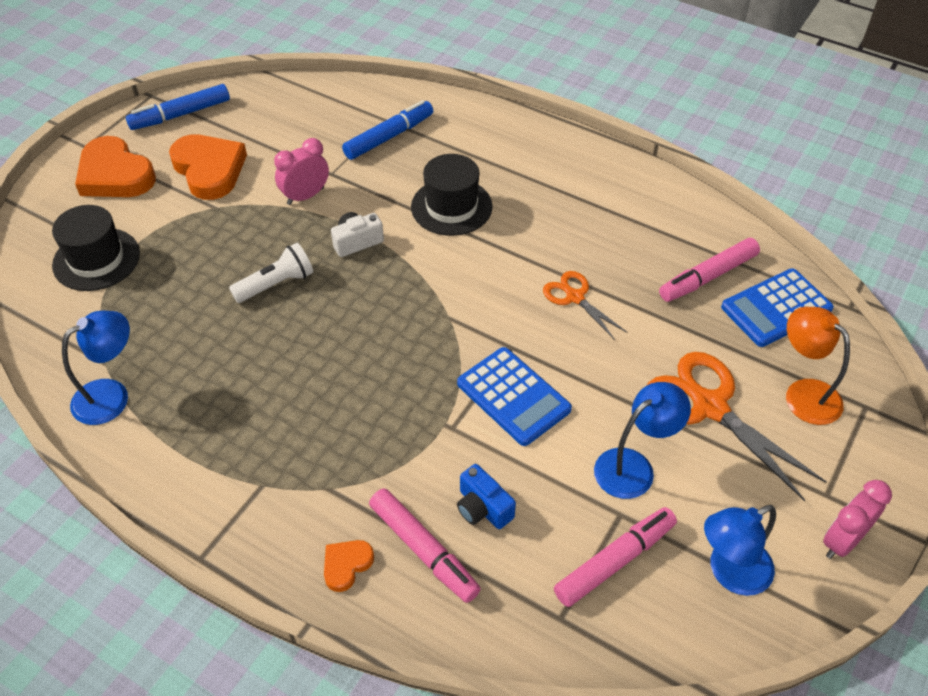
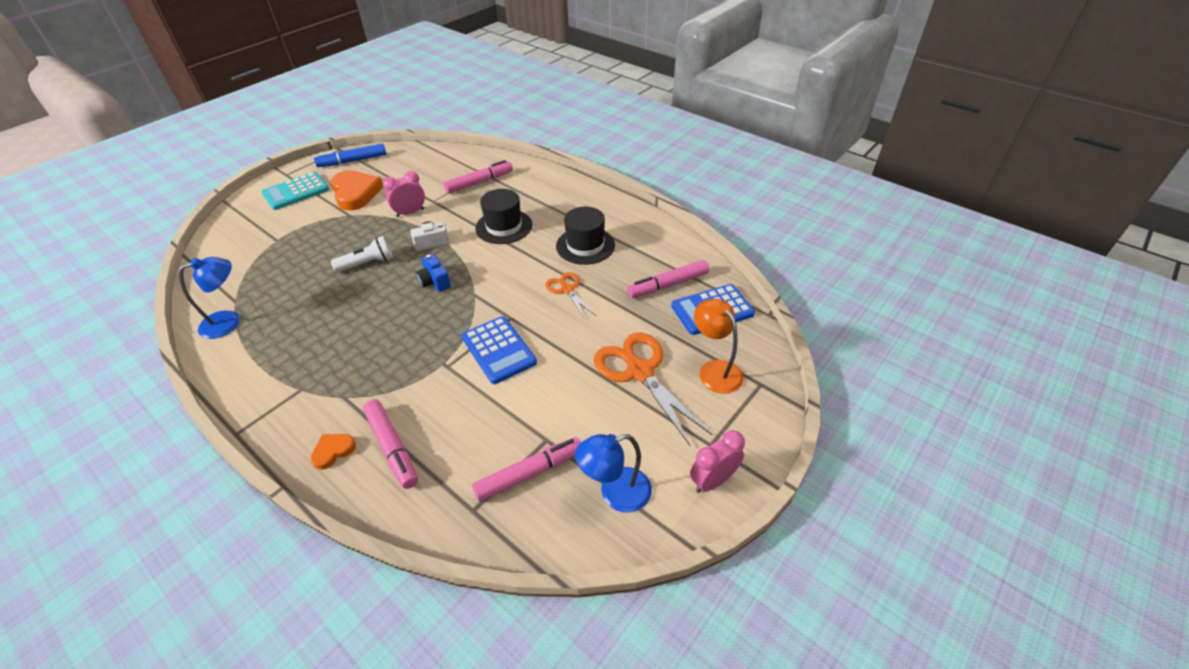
camera: 10 degrees right, 5 degrees down
black hat [52,205,140,291] -> black hat moved to [556,207,615,265]
orange heart [75,136,156,197] -> turquoise calculator [262,172,329,210]
blue marker [342,100,433,160] -> pink marker [443,160,513,194]
blue camera [457,464,516,529] -> blue camera moved to [416,254,451,292]
blue lamp [594,382,691,499] -> none

